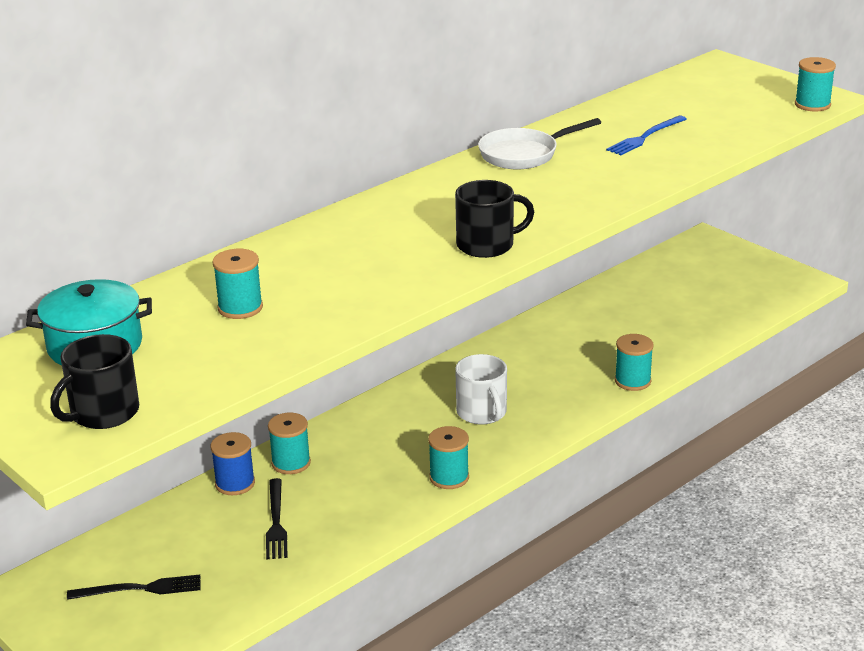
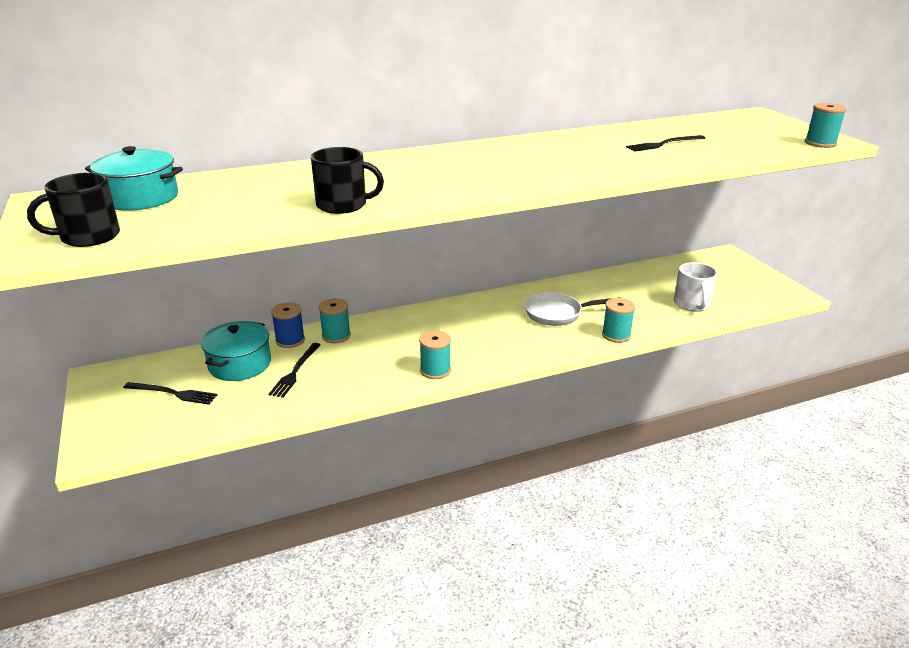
camera: 20 degrees right, 0 degrees up
turquoise spool [212,249,263,319] -> none
black mug [455,180,534,258] -> black mug moved to [311,147,384,214]
white mug [455,354,507,425] -> white mug moved to [674,262,717,312]
white pan [478,118,601,170] -> white pan moved to [525,292,621,326]
blue fork [606,115,687,155] -> black fork [626,135,705,152]
none -> turquoise pot [201,321,271,381]

